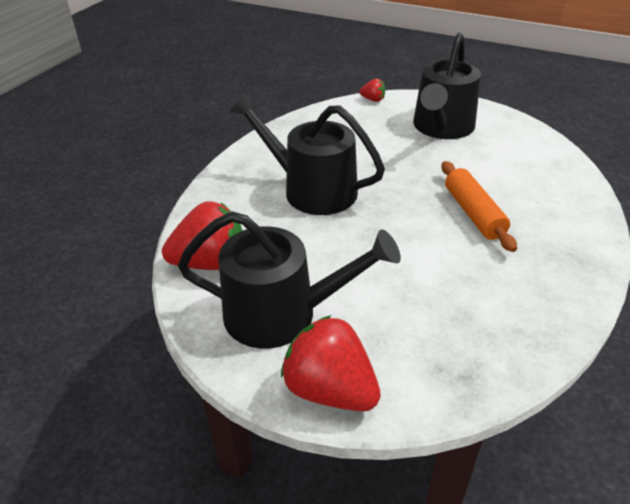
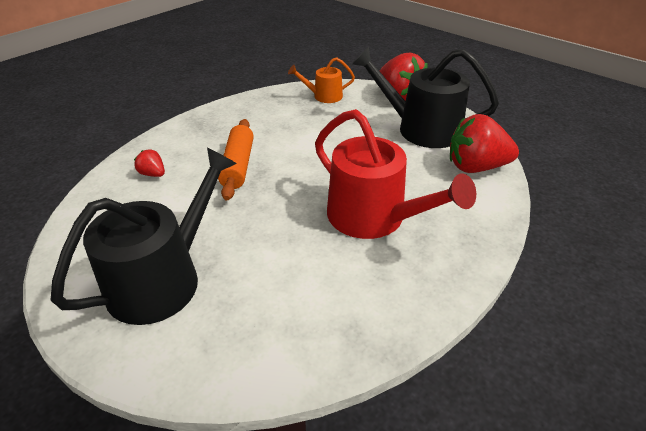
camera: 165 degrees left, 0 degrees up
black watering can [230,93,385,215] -> red watering can [315,109,476,239]
red strawberry [359,79,385,102] -> red strawberry moved to [134,149,165,177]
none -> orange watering can [288,57,355,103]

